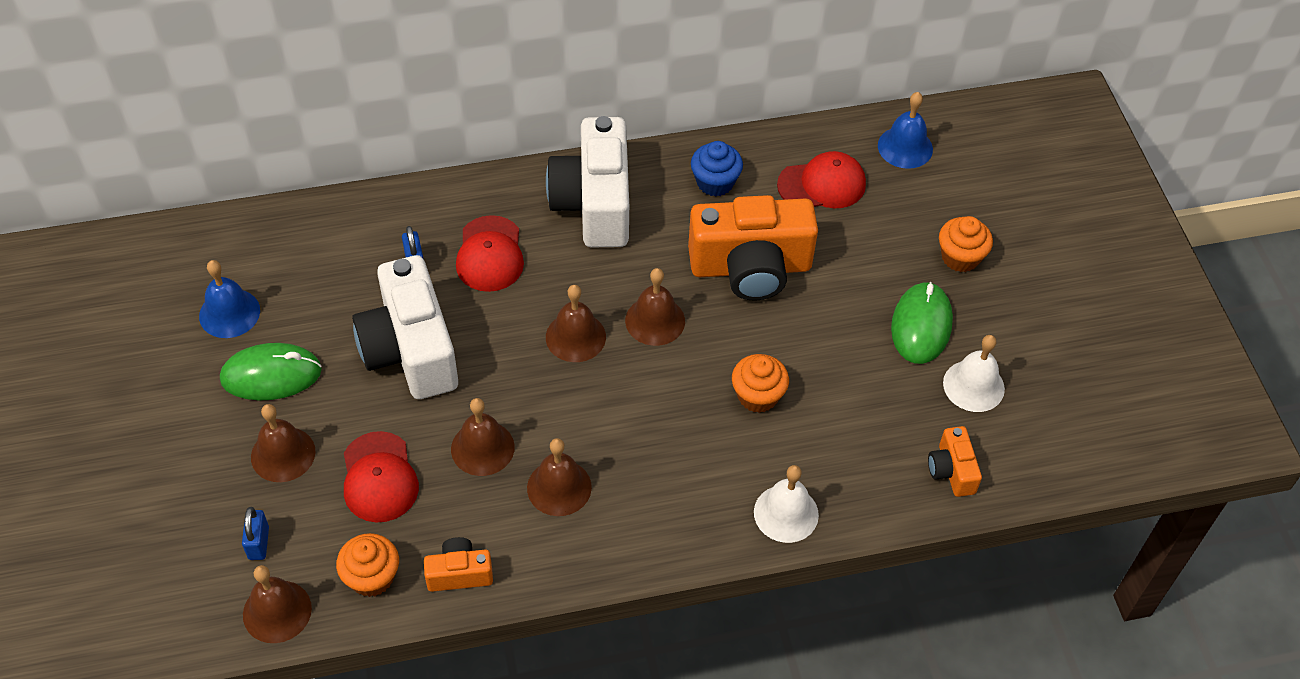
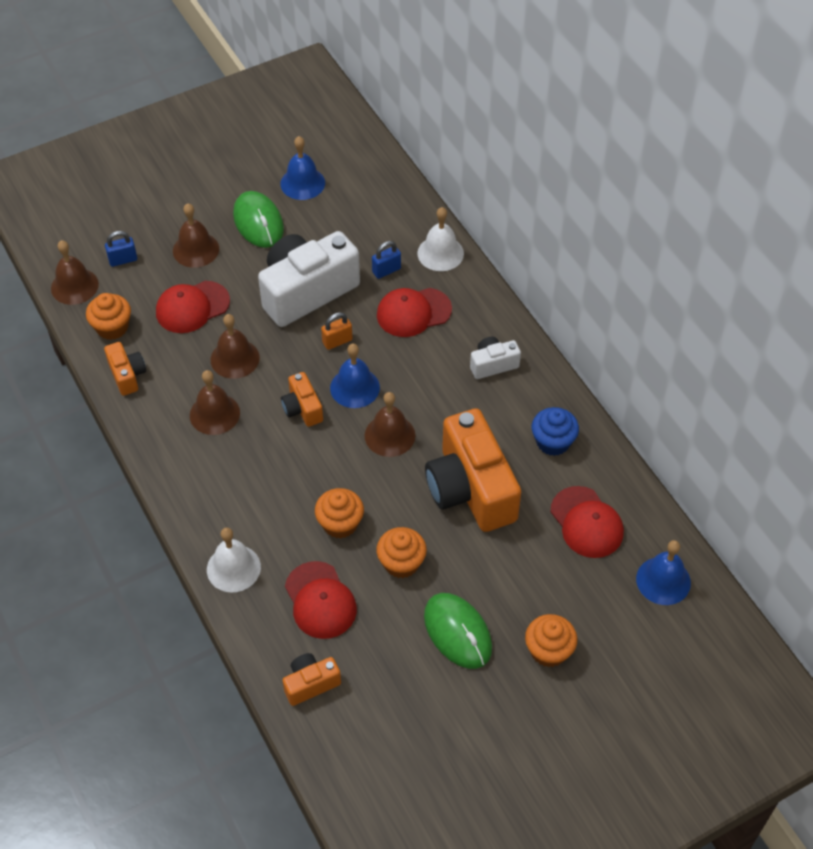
camera: 75 degrees right, 0 degrees up
white camera [546,116,629,248] -> white camera [470,337,521,379], size x0.47
brown bell [546,285,606,362] -> blue bell [330,344,380,408]
green mouse [891,282,953,364] -> green mouse turned 60 degrees clockwise [424,593,492,669]
white bell [943,335,1005,412] -> white bell moved to [417,207,464,271]
none -> orange camera [281,372,323,427]
none -> red cap [285,561,357,639]
none -> orange padlock [321,312,353,350]
none -> orange cupcake [376,527,427,578]

